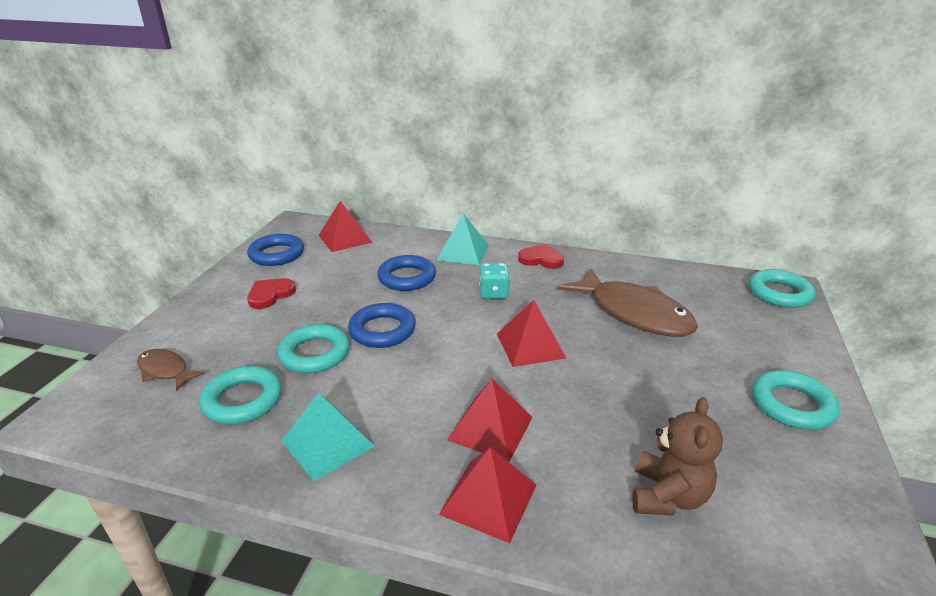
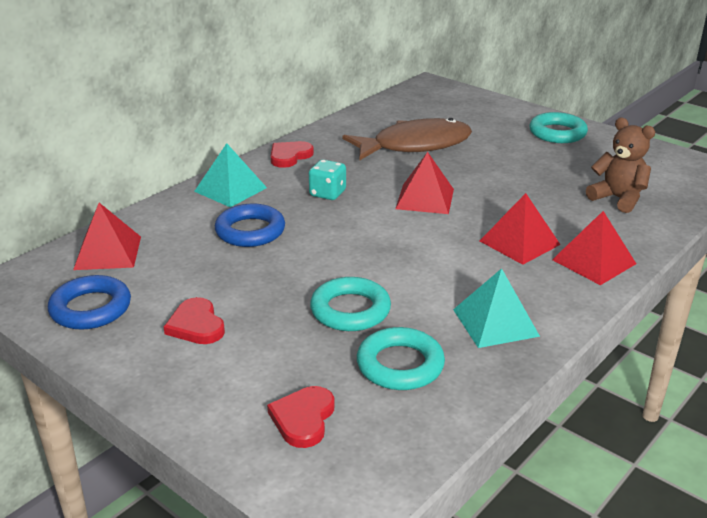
camera: 65 degrees left, 0 degrees up
brown fish [137,349,205,391] -> red heart [267,386,335,448]
blue ring [348,303,416,348] -> none
turquoise ring [749,269,815,308] -> none

